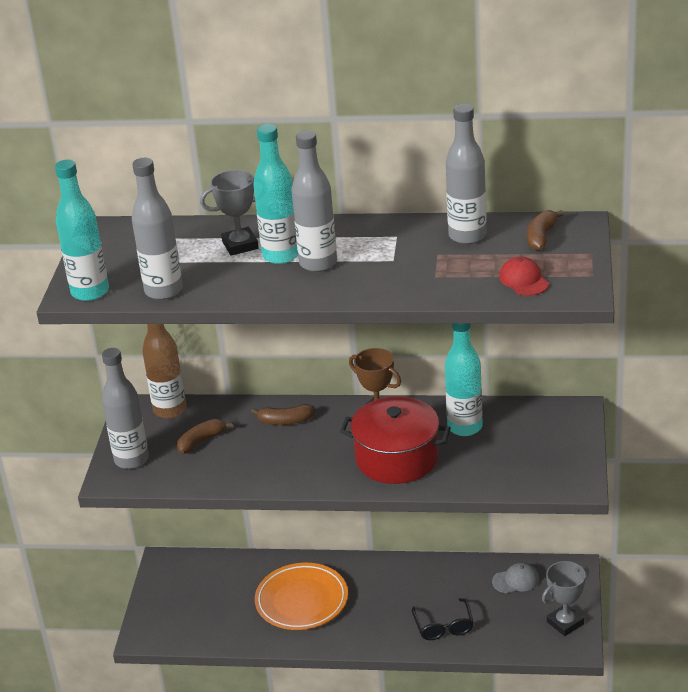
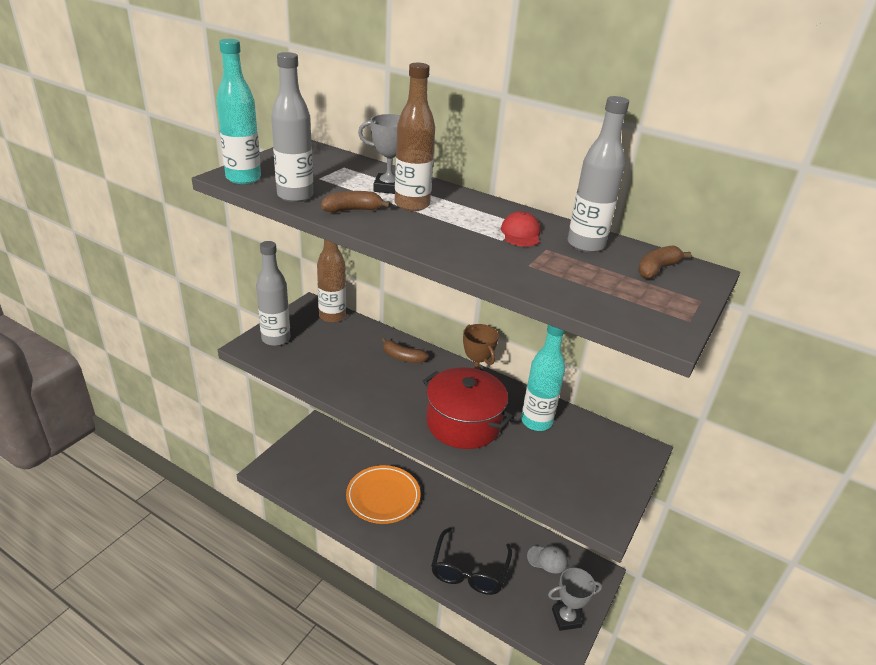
camera: 20 degrees right, 0 degrees up
brown banana [177,419,233,454] -> brown banana moved to [321,191,391,213]
turquoise bottle [253,124,298,264] -> brown bottle [395,63,435,211]
grey bottle [291,130,337,272] -> none
black glasses [412,598,474,640] -> black glasses [431,527,512,595], size x1.54
red cap [499,257,549,296] -> red cap moved to [501,211,540,247]

